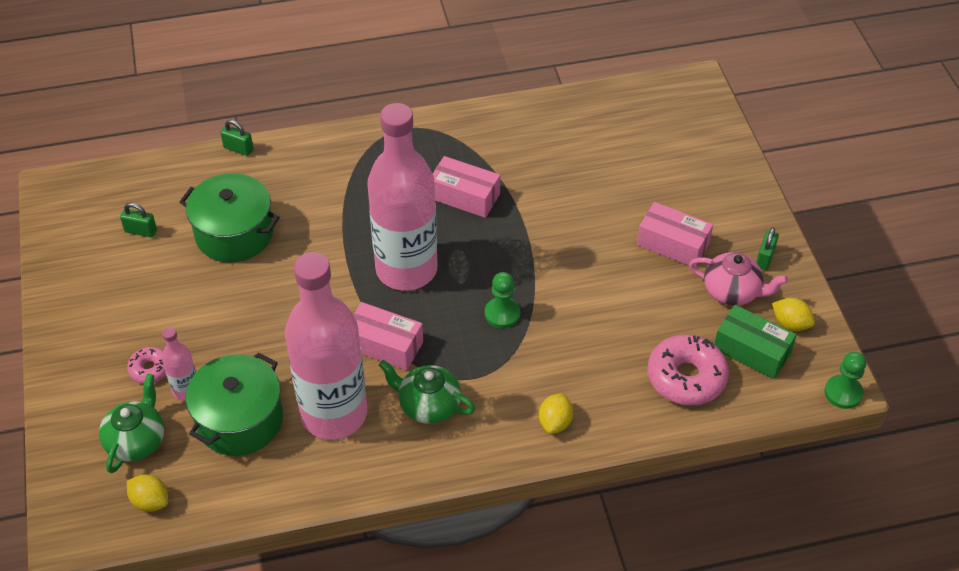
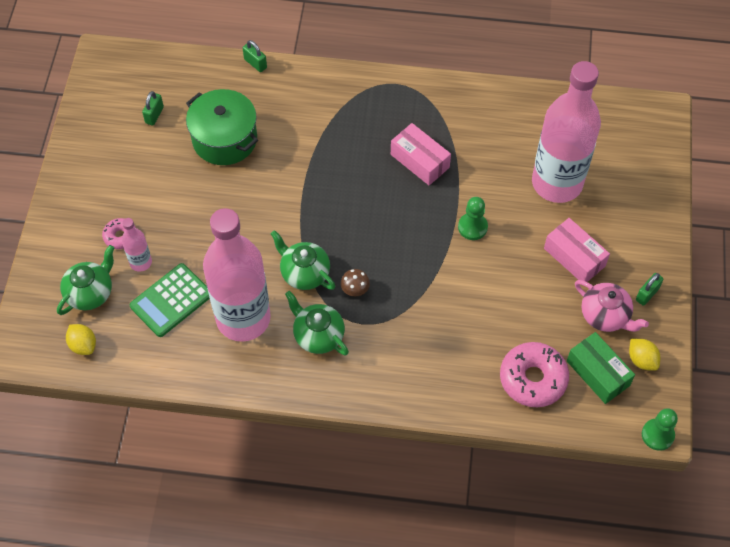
camera: 20 degrees right, 10 degrees up
green padlock [120,203,157,237] -> green padlock turned 75 degrees clockwise [142,91,164,125]
green pot [186,352,283,456] -> green calculator [130,263,210,337]
pink box [353,302,423,370] -> green teapot [270,230,335,290]
pink bottle [367,103,437,291] -> pink bottle moved to [532,61,601,203]
green pawn [485,272,520,328] -> green pawn moved to [458,197,488,240]
yellow lemon [539,393,573,434] -> none
none -> brown mushroom [341,269,370,296]

